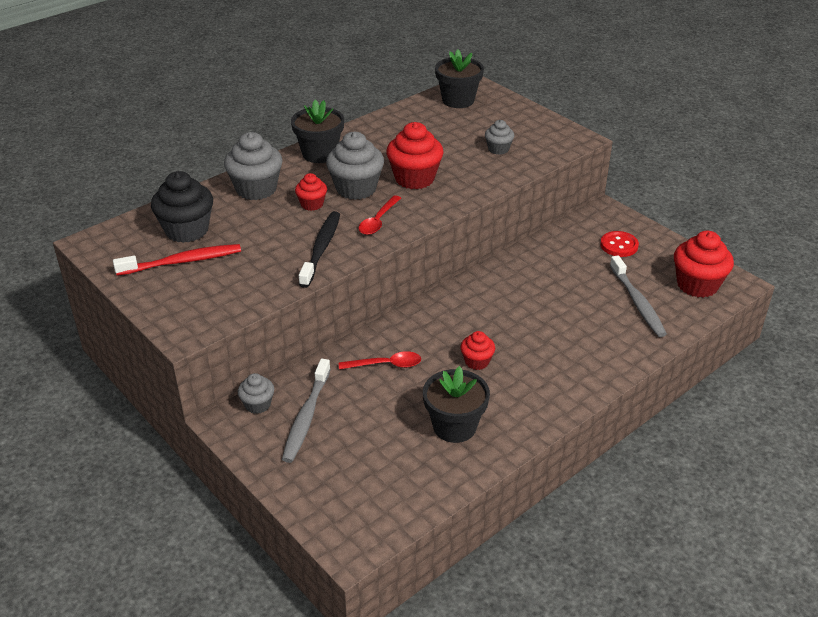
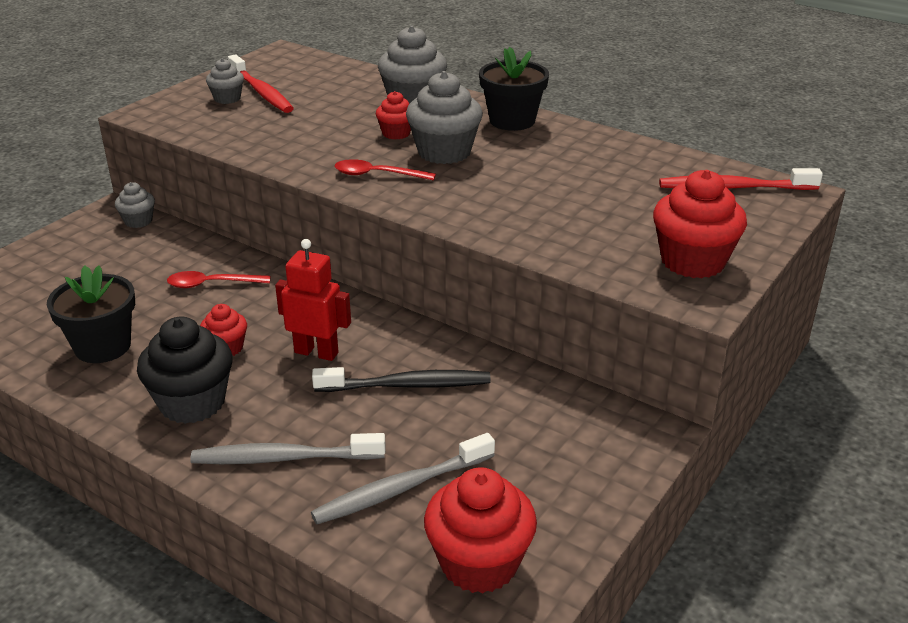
camera: 75 degrees right, 5 degrees down
black cupcake [151,171,213,243] -> black cupcake moved to [137,317,232,424]
grey toothbrush [282,359,331,463] -> grey toothbrush moved to [190,433,386,464]
black toothbrush [299,211,340,288] -> black toothbrush moved to [312,367,491,392]
red spoon [339,351,421,370] -> red spoon turned 105 degrees clockwise [167,271,270,288]
red cupcake [386,122,443,189] -> red cupcake moved to [653,170,747,278]
black flower pot [435,49,484,108] -> red toothbrush [659,168,823,190]
grey cupcake [485,120,514,155] -> grey cupcake moved to [206,58,244,104]
red button [600,231,639,257] -> none
none -> red robot [275,239,351,361]

